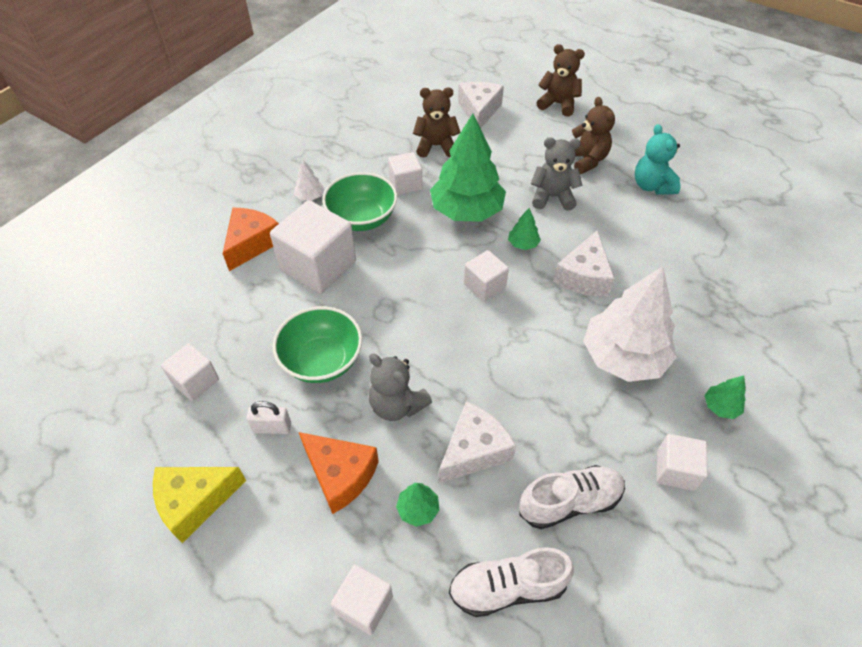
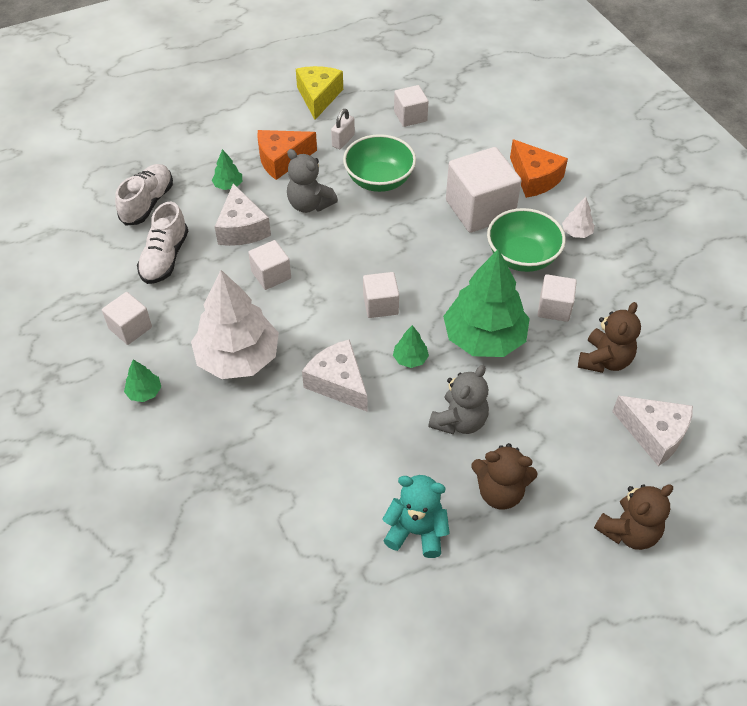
camera: 120 degrees right, 0 degrees up
white cube [331,565,393,635] -> white cube moved to [248,240,291,290]
grey teddy bear [369,354,432,421] -> grey teddy bear turned 120 degrees counterclockwise [287,149,338,213]

